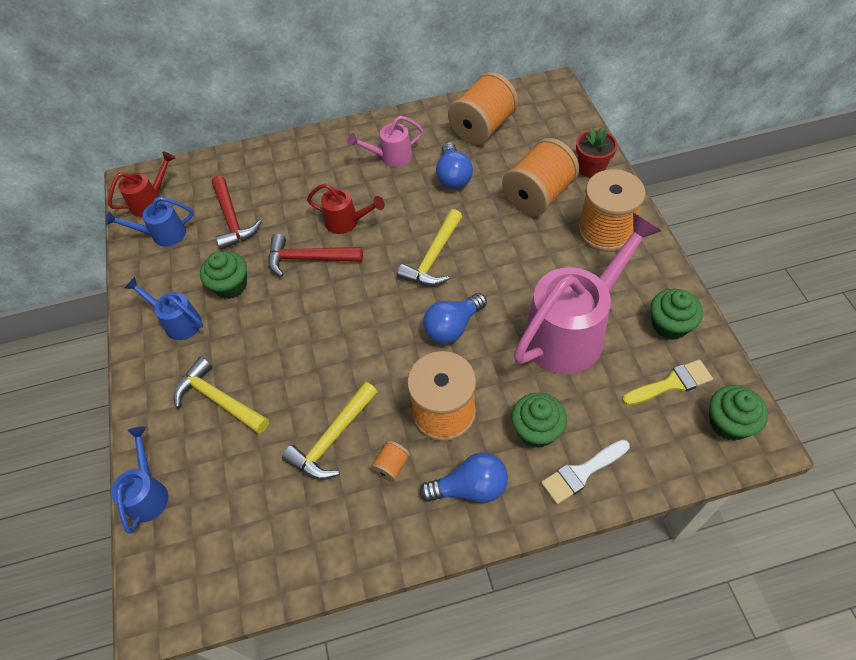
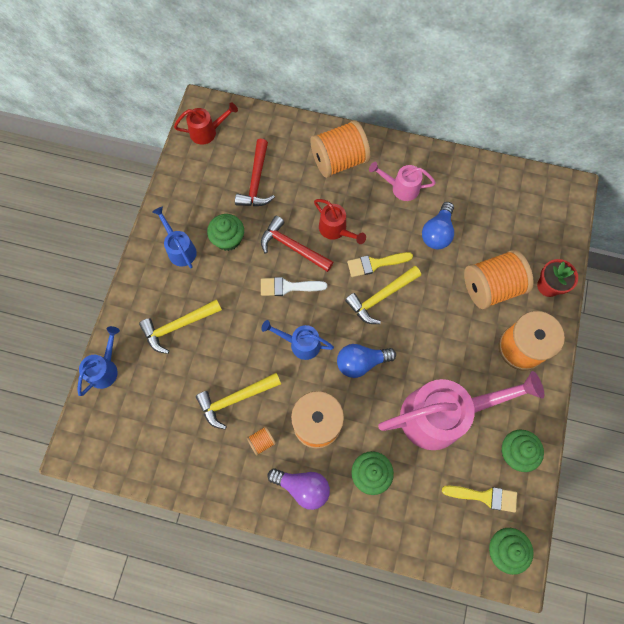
camera: 25 degrees right, 15 degrees up
blue watering can [105,196,194,247] -> blue watering can moved to [261,320,334,360]
yellow hammer [173,357,269,434] -> yellow hammer turned 90 degrees counterclockwise [139,299,222,354]
blue light bulb [420,453,508,503] -> purple light bulb [267,468,330,510]
orange spool [448,72,518,145] -> orange spool moved to [310,120,370,178]
white brush [541,440,630,504] -> white brush moved to [261,277,327,296]
none -> yellow brush [347,252,413,277]

